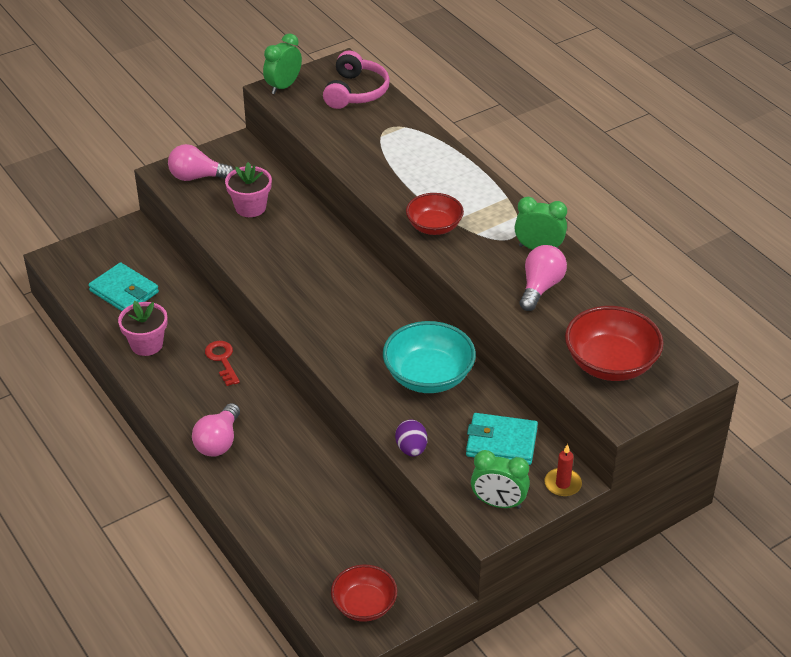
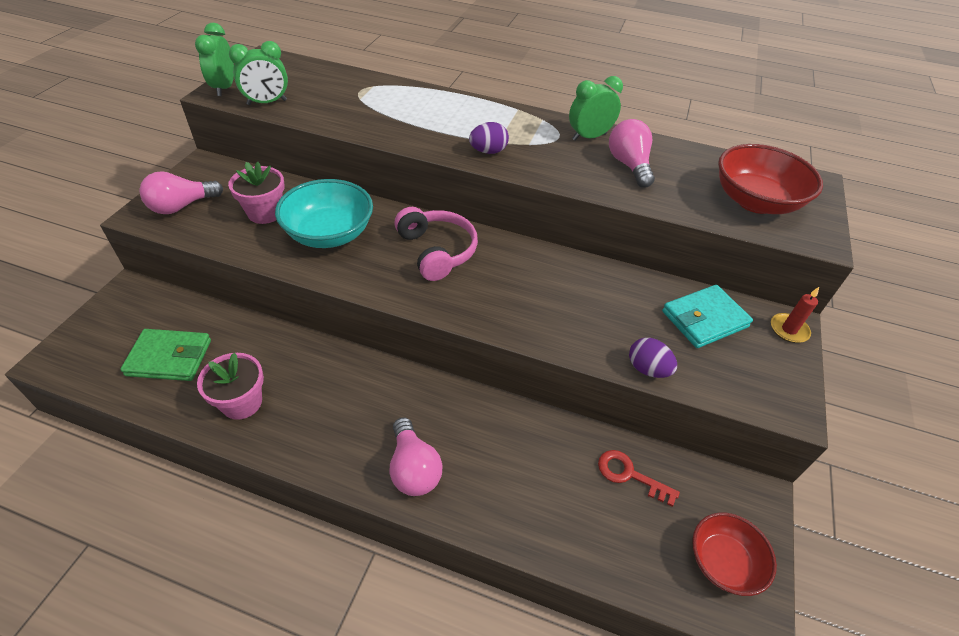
camera: 40 degrees left, 5 degrees up
turquoise wallet [88,262,159,311] -> green wallet [120,329,211,381]
red key [205,341,240,386] -> red key moved to [598,450,680,507]
pink headphones [323,51,390,109] -> pink headphones moved to [394,207,478,281]
turquoise bowl [383,321,476,393] -> turquoise bowl moved to [275,179,373,248]
red bowl [406,193,464,235] -> purple egg [469,122,509,154]
green clock [471,450,530,509] -> green clock moved to [229,41,288,105]

